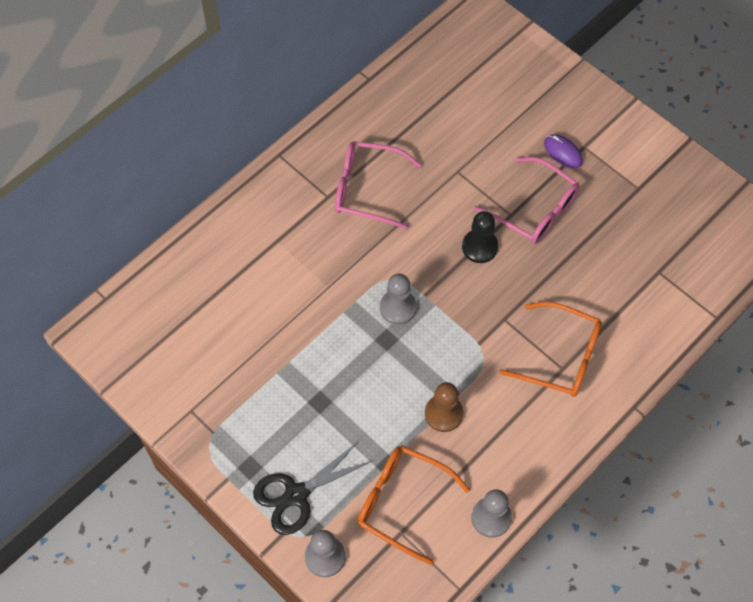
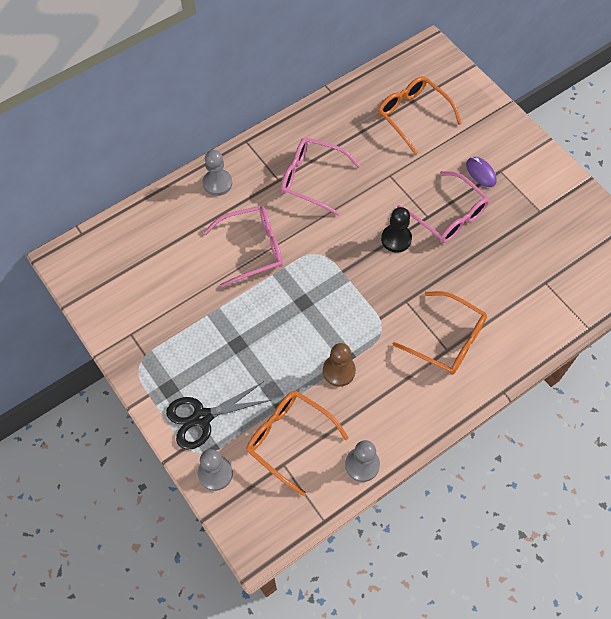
camera: 10 degrees right, 0 degrees up
grey pawn [380,274,417,325] -> grey pawn moved to [203,150,232,196]
none -> pink glasses [204,206,283,287]
none -> orange glasses [378,76,462,155]

